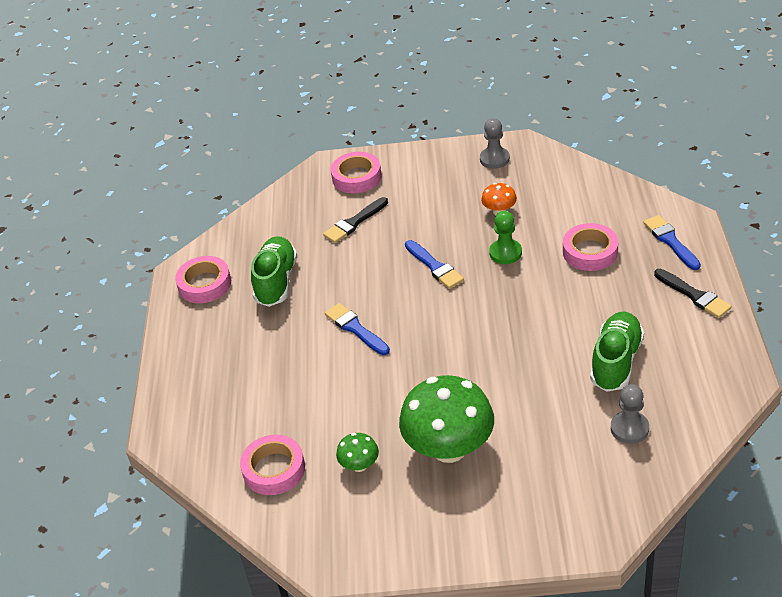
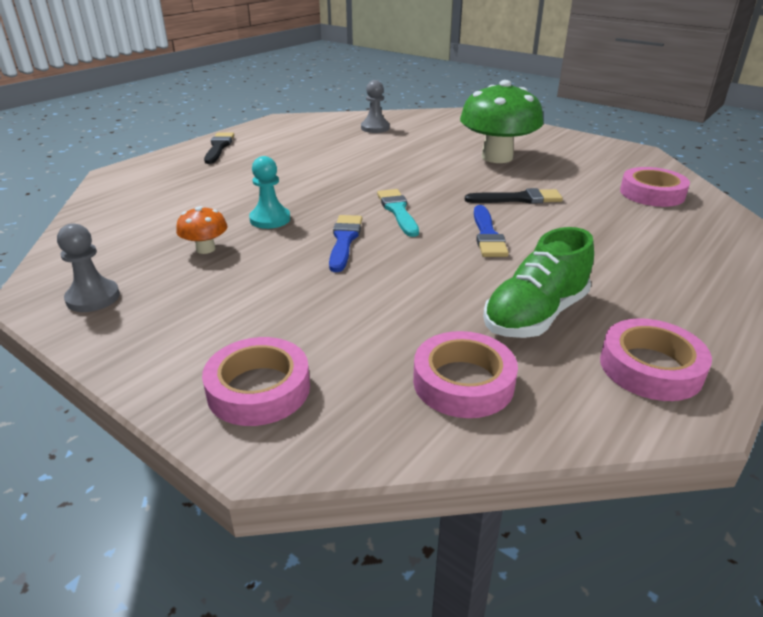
camera: 145 degrees left, 10 degrees down
black brush [323,197,388,243] -> black brush moved to [465,188,563,204]
green mushroom [336,433,379,472] -> none
green pawn [489,211,522,264] -> turquoise pawn [249,156,290,229]
pink tape [563,223,619,271] -> pink tape moved to [413,331,518,418]
green shoe [590,312,644,392] -> none
blue brush [643,215,701,270] -> none
none -> turquoise brush [377,189,419,237]

